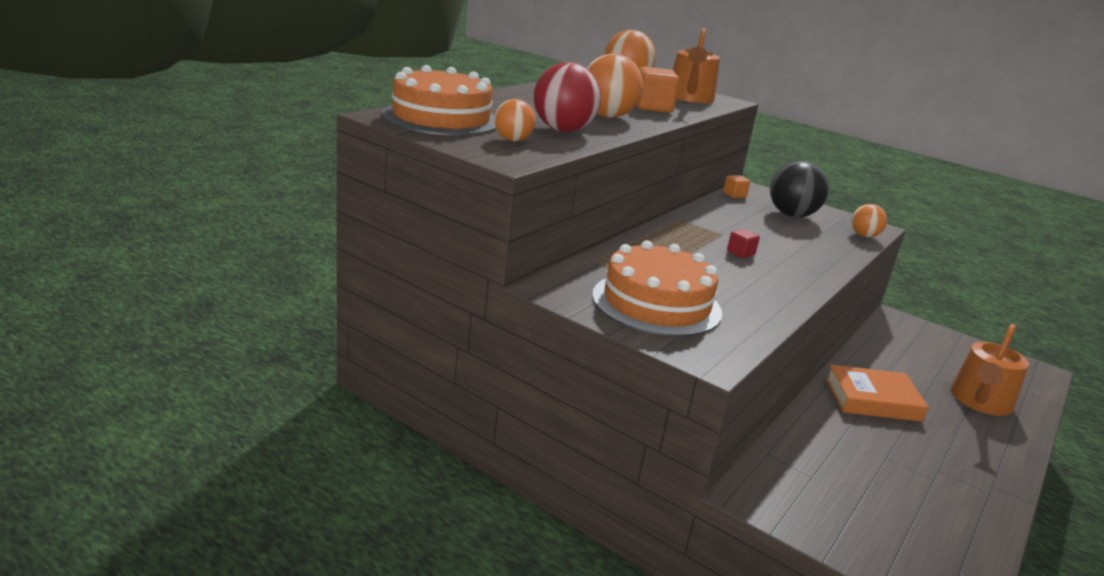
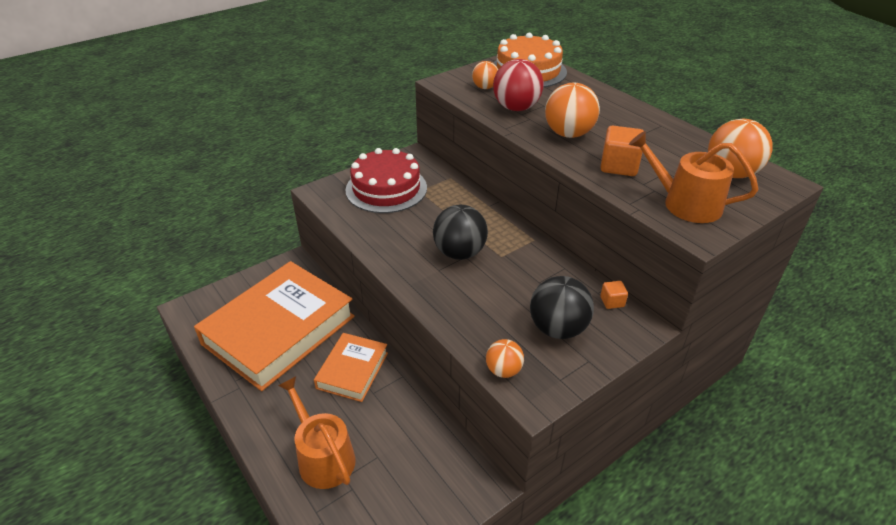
camera: 110 degrees right, 15 degrees up
orange cake [592,240,722,337] -> red cake [345,148,427,213]
red cube [727,229,760,258] -> black ball [433,205,488,260]
none -> orange book [194,261,355,391]

